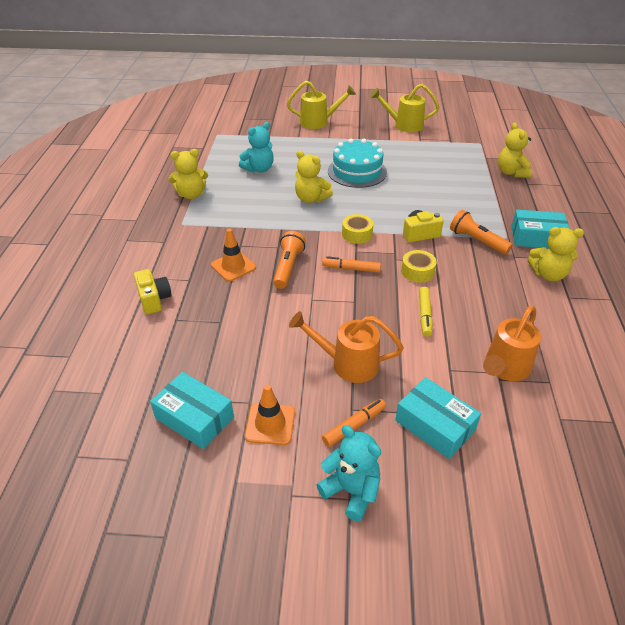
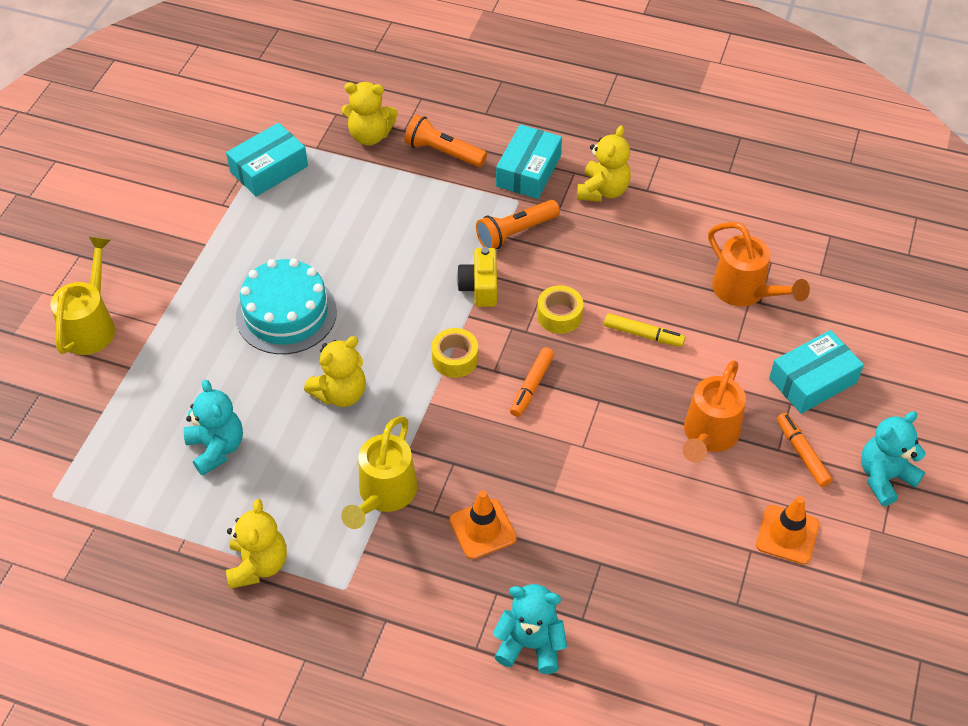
camera: 75 degrees left, 10 degrees up
yellow camera [134,269,172,314] -> turquoise teddy bear [493,584,567,674]
turquoise box [150,372,234,449] -> turquoise box moved to [226,123,308,197]
orange flashlight [273,231,306,289] -> orange flashlight moved to [405,115,487,167]
yellow watering can [370,84,439,132] -> yellow watering can moved to [341,416,417,529]

